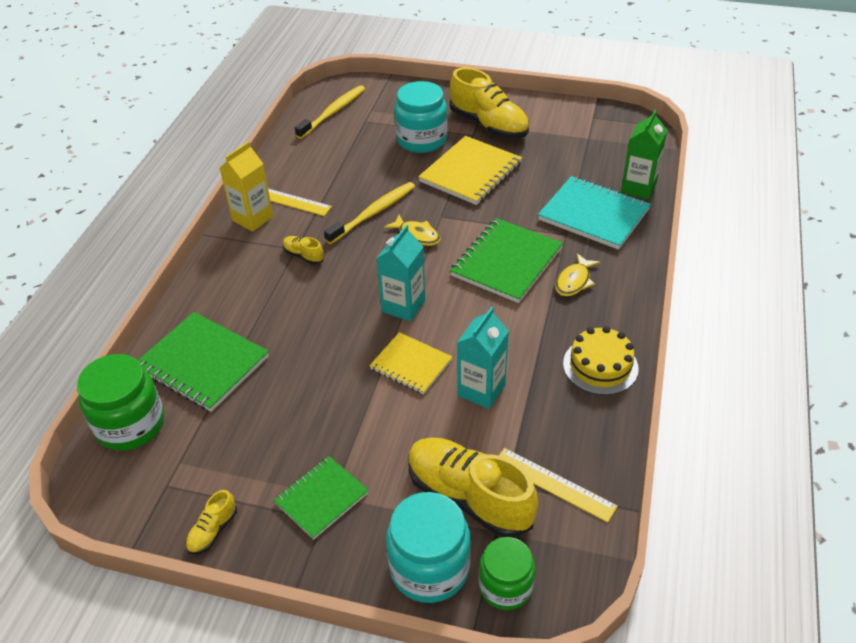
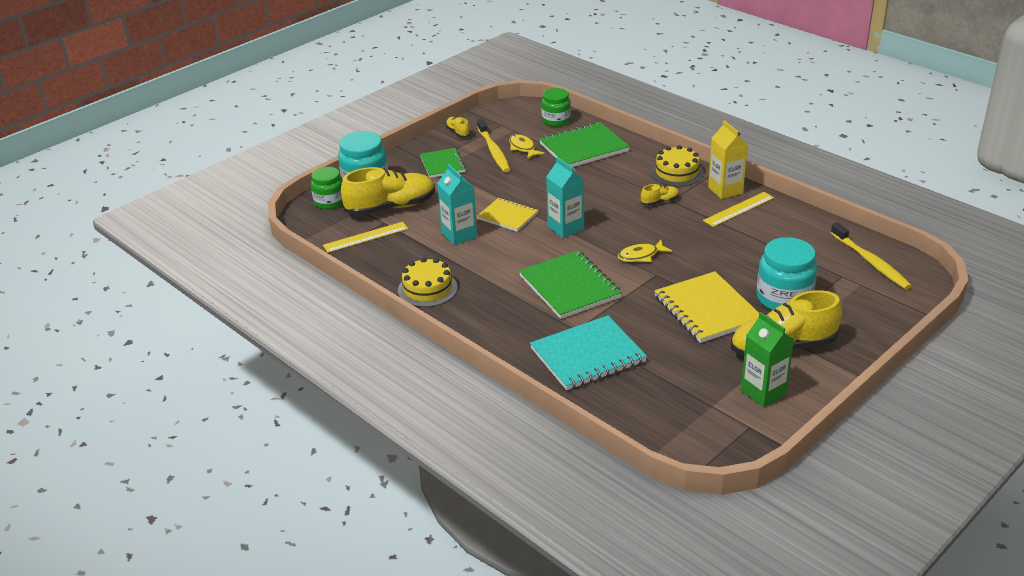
camera: 120 degrees right, 10 degrees down
green jar [77,354,164,451] -> green jar [541,88,571,127], size x0.66
yellow toothbrush [324,182,415,244] -> yellow toothbrush moved to [477,119,510,172]
yellow notebook [369,332,452,394] -> yellow notebook turned 60 degrees clockwise [477,198,538,232]
yellow fish [555,253,600,296] -> yellow fish moved to [509,134,545,159]
green carton [621,110,667,200] -> green carton moved to [741,312,794,408]
none -> yellow cake [651,145,704,187]

